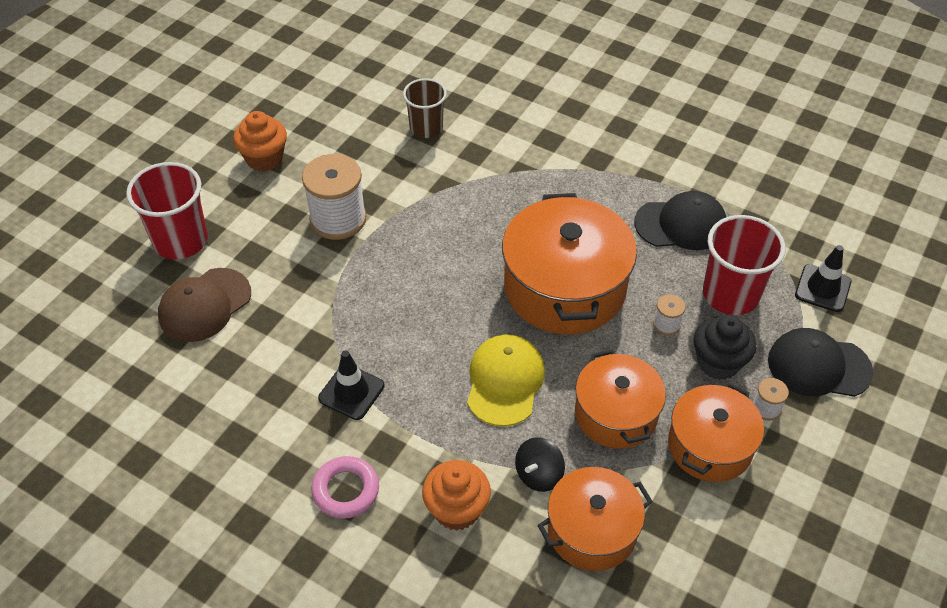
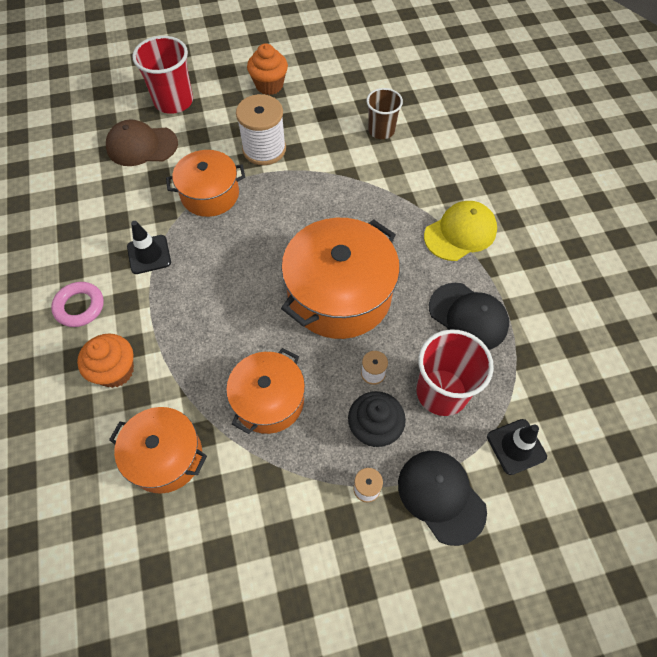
camera: 45 degrees right, 10 degrees up
yellow cap [467,335,545,426] -> yellow cap moved to [424,201,497,261]
black spinning top [515,437,565,492] -> none
orange pot [668,383,764,482] -> orange pot moved to [166,150,245,217]

